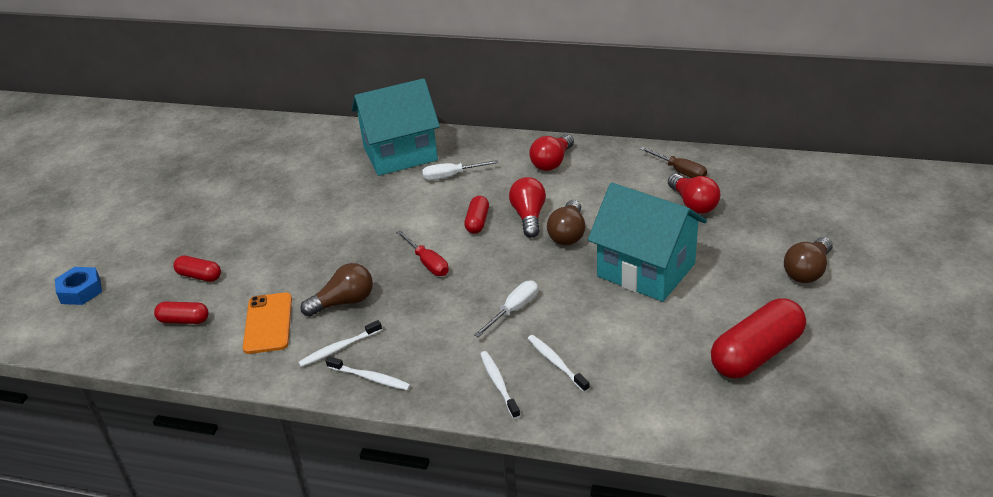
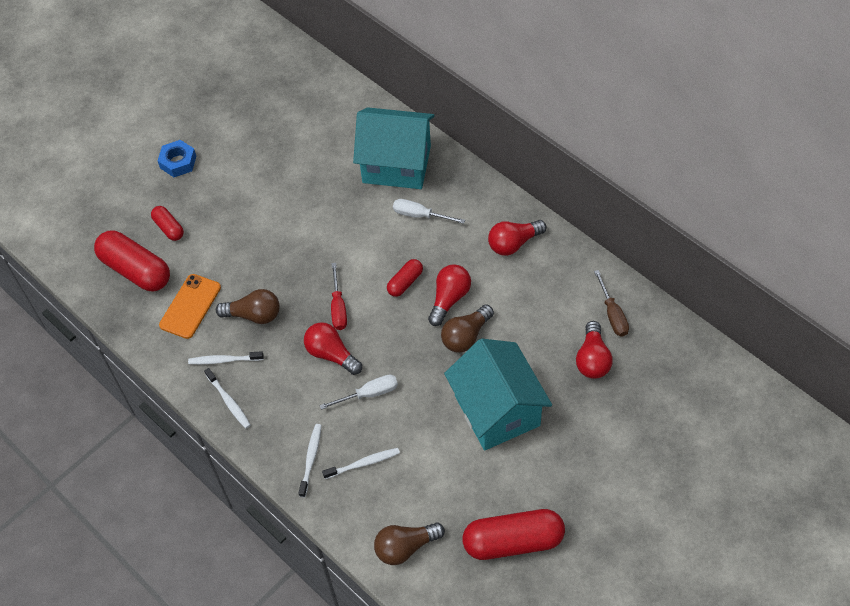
camera: 30 degrees right, 20 degrees up
blue nut [55,267,102,305] -> blue nut moved to [158,140,196,177]
red capsule [154,302,208,324] -> red capsule [94,231,170,291], size x1.93
white toothbrush [528,335,590,392] -> white toothbrush turned 75 degrees clockwise [322,448,400,479]
brown light bulb [784,237,832,283] -> brown light bulb moved to [374,522,445,565]
none -> red light bulb [304,322,362,375]

